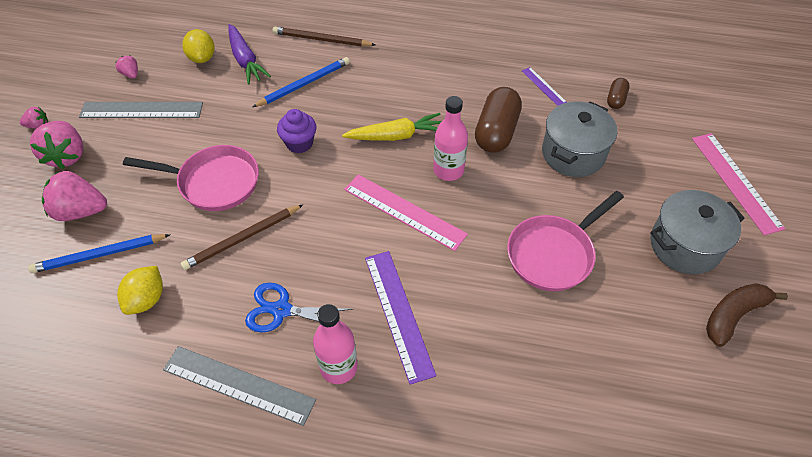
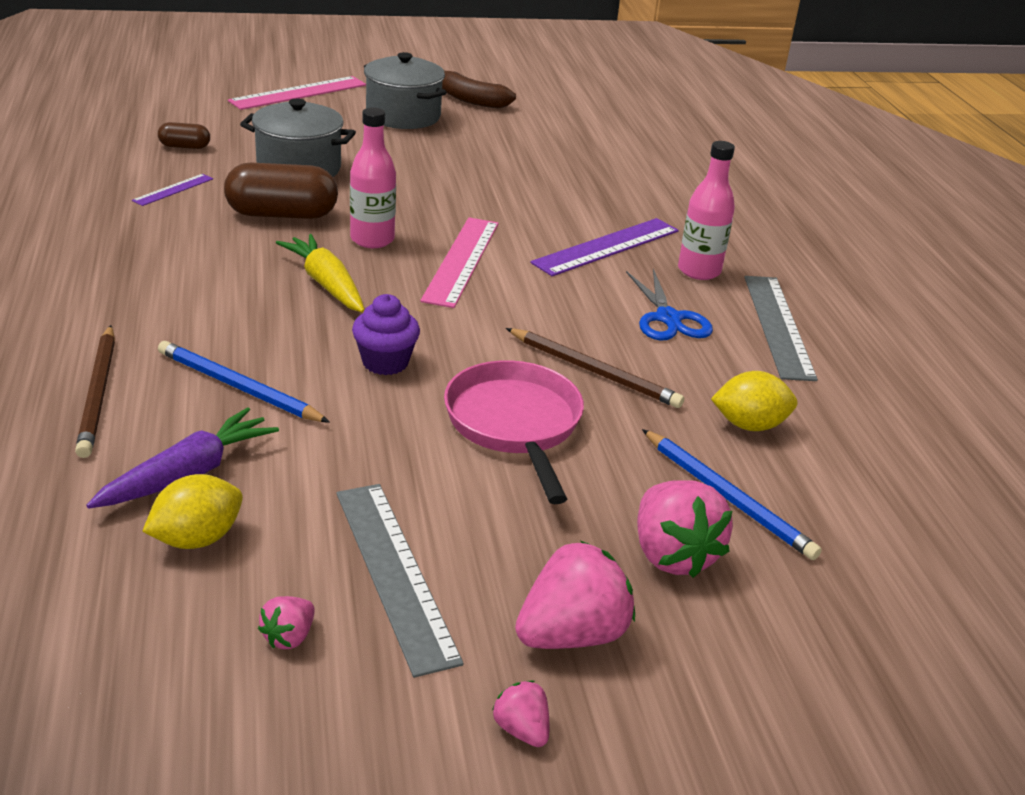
camera: 115 degrees left, 20 degrees down
pink pan [507,191,624,291] -> none

